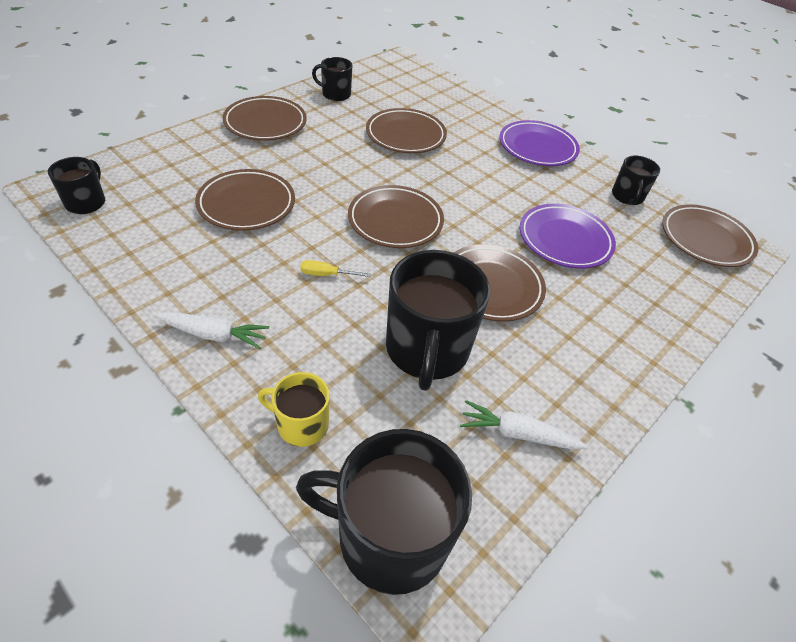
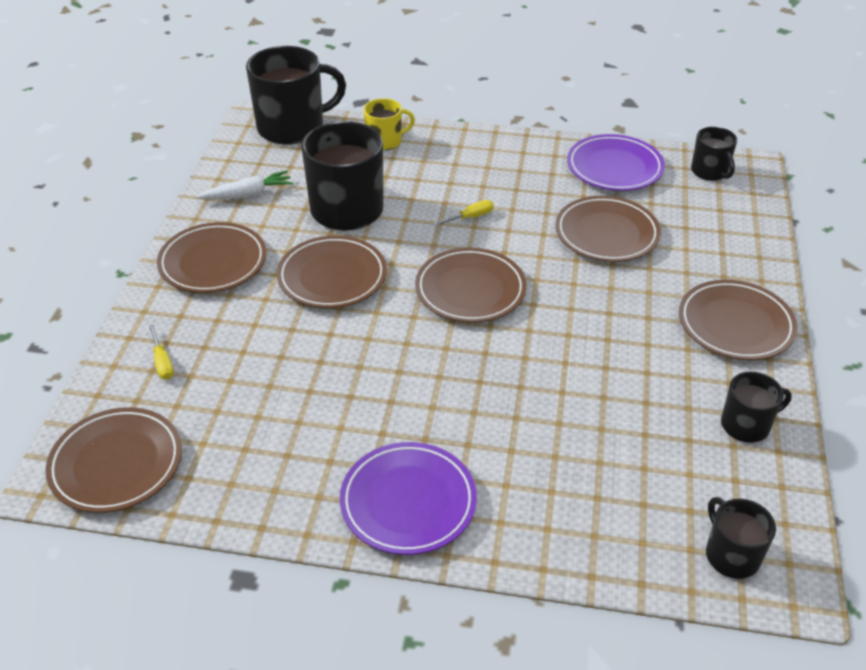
camera: 150 degrees right, 5 degrees down
white carrot [154,312,269,349] -> none
brown plate [366,108,447,153] -> brown plate moved to [157,222,266,293]
purple plate [520,204,616,268] -> purple plate moved to [567,134,665,191]
black mug [612,156,660,205] -> black mug moved to [706,497,776,579]
none -> yellow screwdriver [149,325,174,380]

